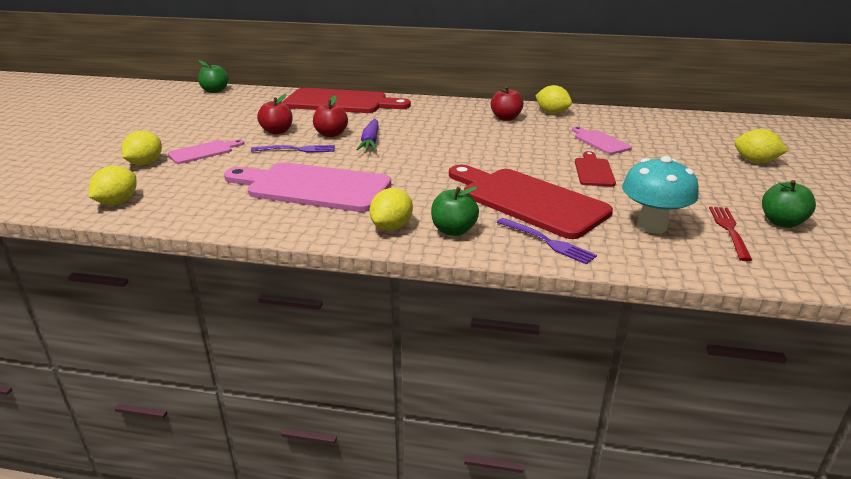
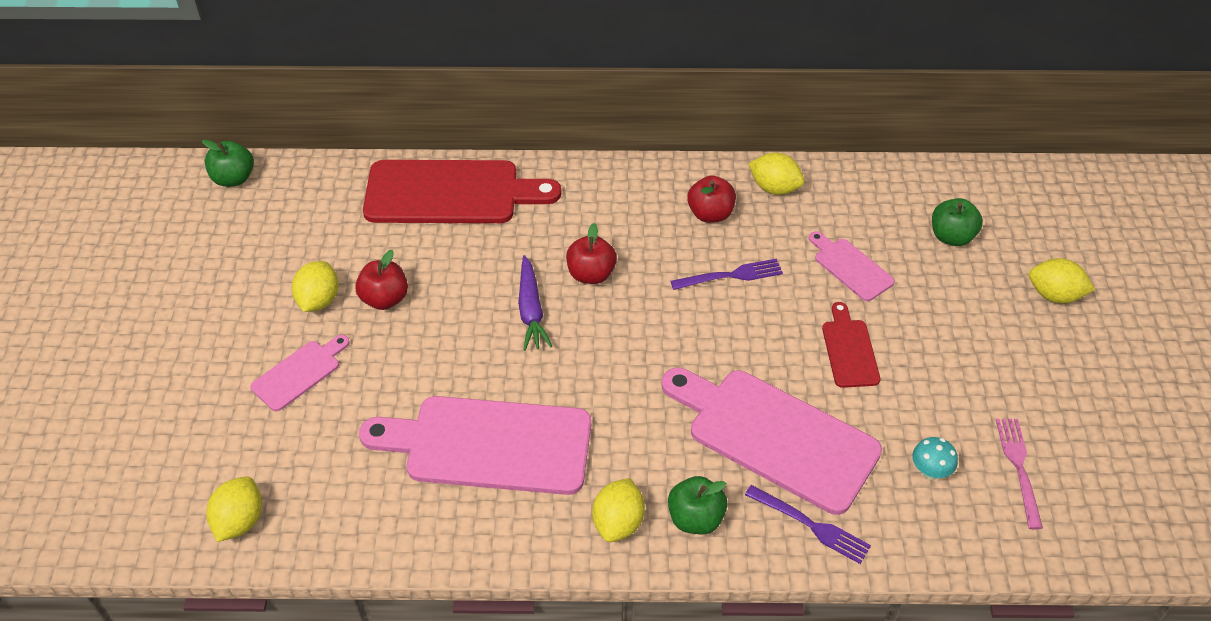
camera: 10 degrees left, 20 degrees up
yellow lemon [121,131,162,165] -> yellow lemon moved to [292,261,339,312]
purple fork [251,145,335,152] -> purple fork moved to [670,259,783,290]
red apple [313,95,348,137] -> red apple moved to [566,223,617,284]
red cutting board [449,165,613,239] -> pink cutting board [662,368,882,515]
turquoise mushroom [622,156,699,234] -> turquoise mushroom [912,437,958,480], size x0.51
red fork [709,206,752,261] -> pink fork [996,419,1043,529]
green apple [762,180,816,228] -> green apple moved to [932,198,983,246]

